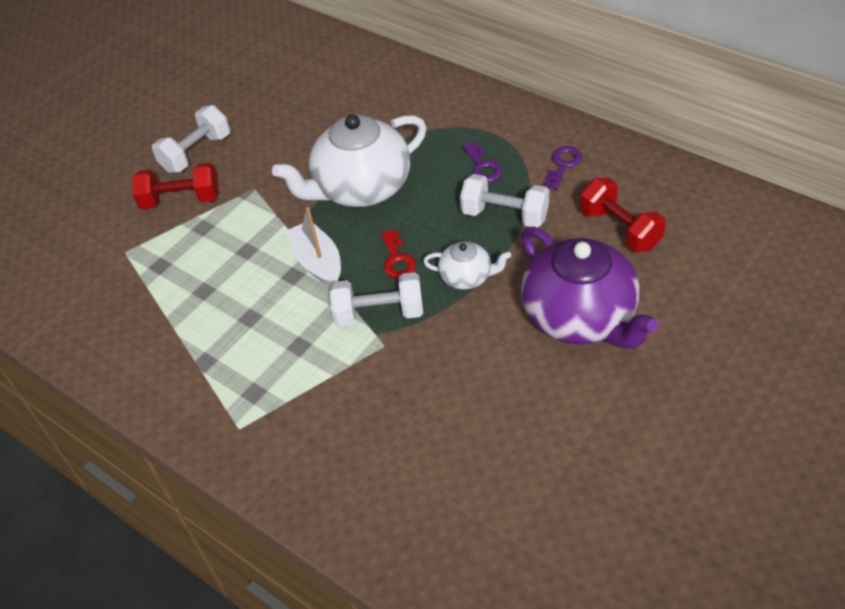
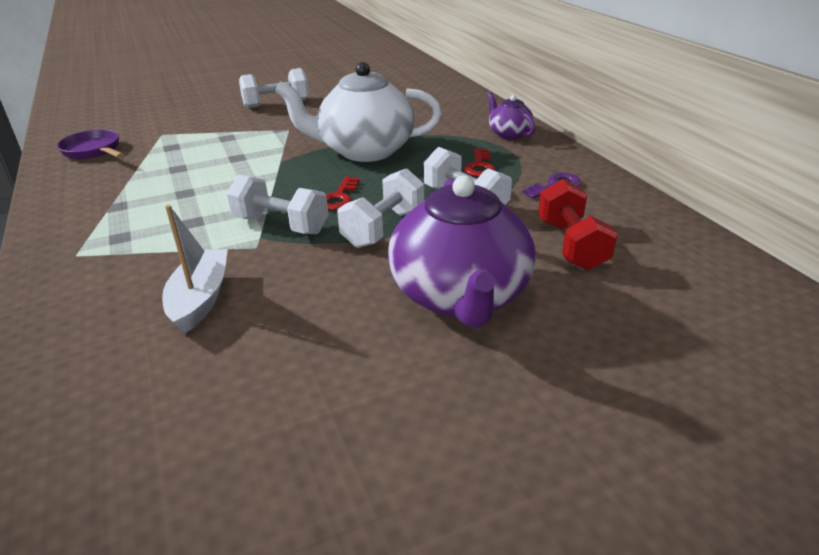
camera: 25 degrees right, 15 degrees down
red dumbbell [132,162,219,209] -> none
white boat [286,207,341,286] -> white boat moved to [162,205,228,334]
white teapot [423,241,511,290] -> white dumbbell [337,168,424,248]
purple key [462,141,503,182] -> red key [464,148,495,177]
none -> purple pan [57,129,124,159]
none -> purple teapot [487,92,535,140]

